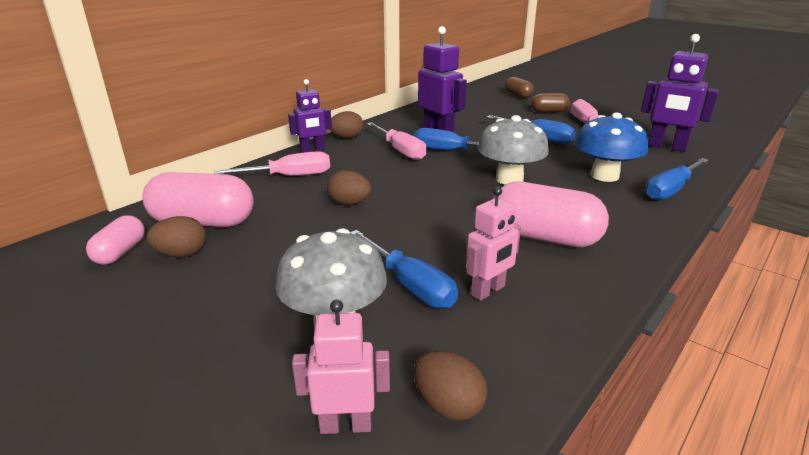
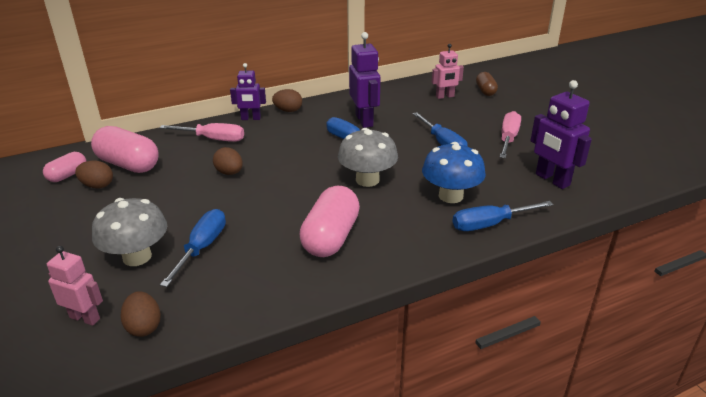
camera: 25 degrees right, 5 degrees up
blue screwdriver [350,230,458,309] -> blue screwdriver turned 150 degrees counterclockwise [160,209,226,287]
pink screwdriver [367,122,426,160] -> none
pink robot [466,187,521,301] -> pink robot moved to [432,44,464,99]
pink capsule [493,182,609,247] -> pink capsule turned 60 degrees clockwise [299,186,360,257]
brown capsule [531,93,570,112] -> none

